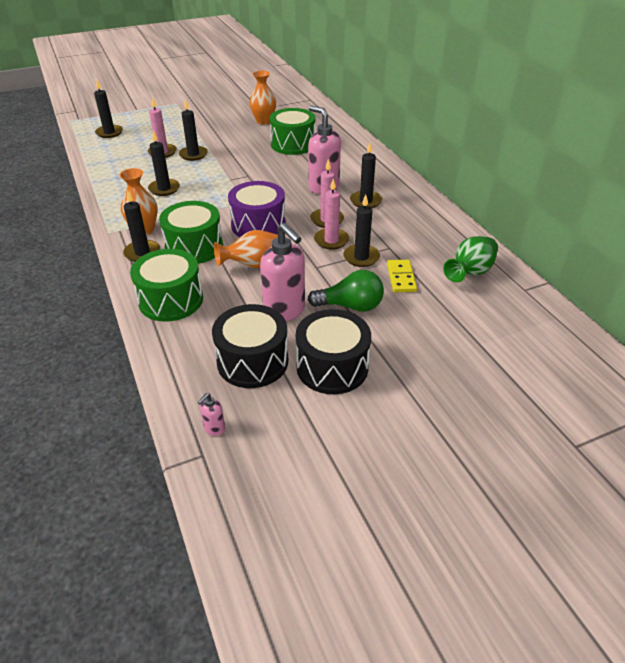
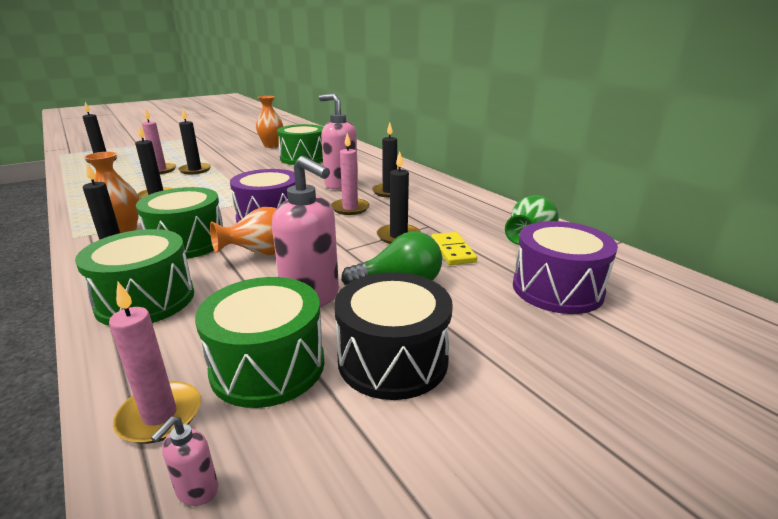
camera: 10 degrees left, 15 degrees down
black drum [212,304,288,388] -> green drum [195,277,325,408]
pink candle [314,179,349,250] -> pink candle moved to [109,282,201,444]
none -> purple drum [513,221,618,314]

